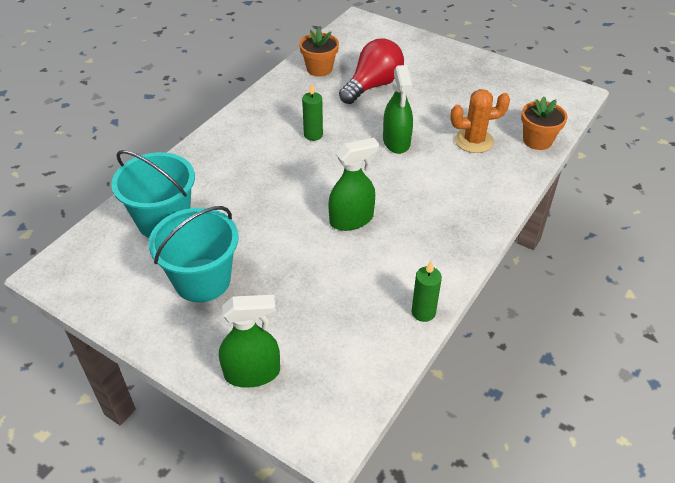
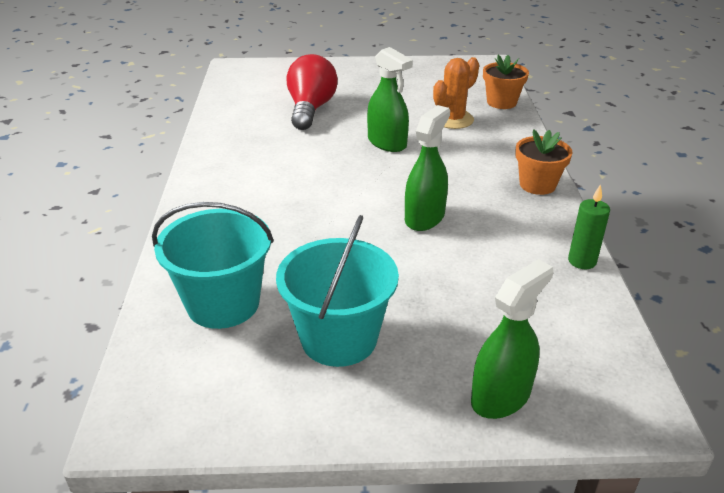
camera: 35 degrees left, 10 degrees down
orange flower pot [299,28,339,77] -> orange flower pot moved to [515,130,573,195]
green candle [302,83,323,141] -> none

